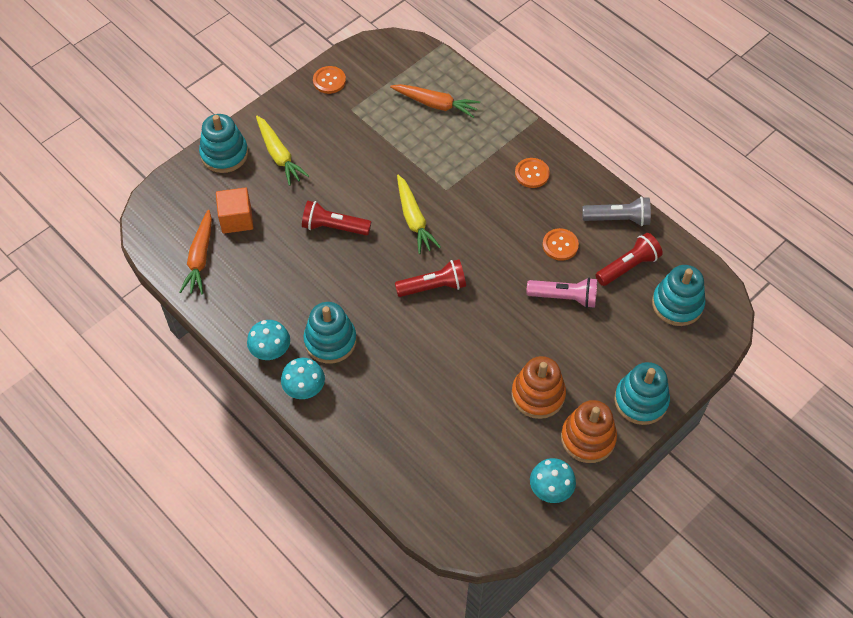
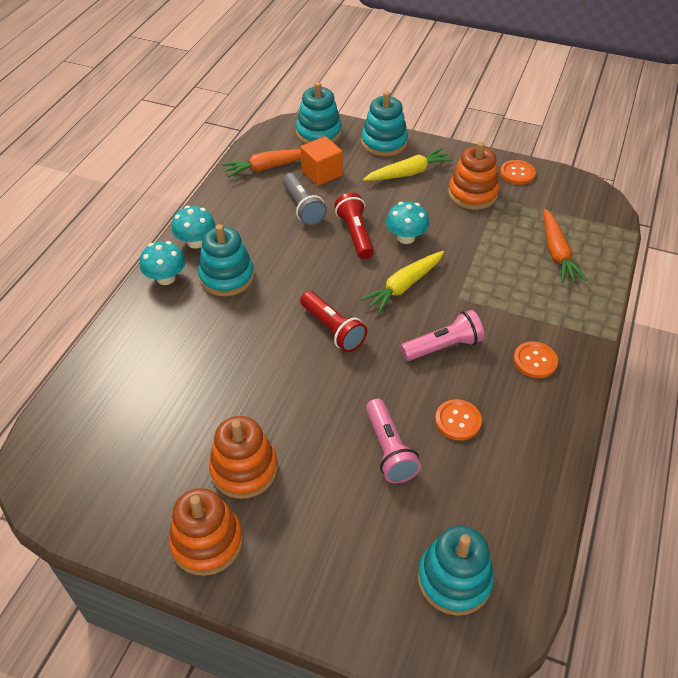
camera: 65 degrees right, 10 degrees down
yellow carrot [256,116,309,186] -> yellow carrot turned 150 degrees counterclockwise [363,148,453,181]
turquoise mushroom [530,458,576,503] -> turquoise mushroom moved to [386,202,429,244]
grey flashlight [582,196,651,226] -> grey flashlight moved to [283,173,327,226]
red flashlight [596,233,663,286] -> none
turquoise stacking toy [614,362,670,425] -> turquoise stacking toy moved to [296,82,342,144]
none -> pink flashlight [401,310,484,361]
none -> orange stacking toy [448,142,499,210]

